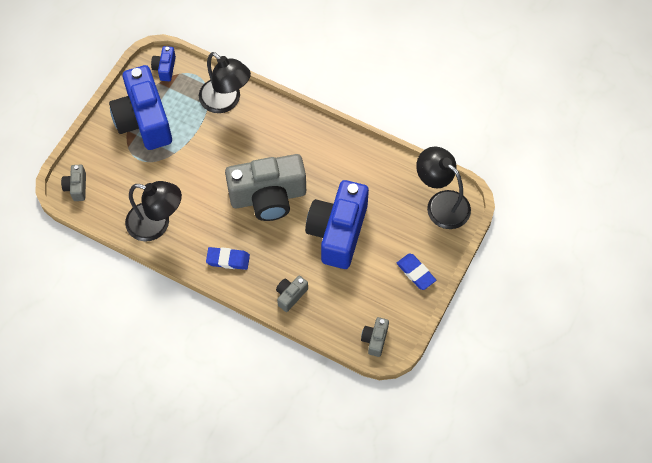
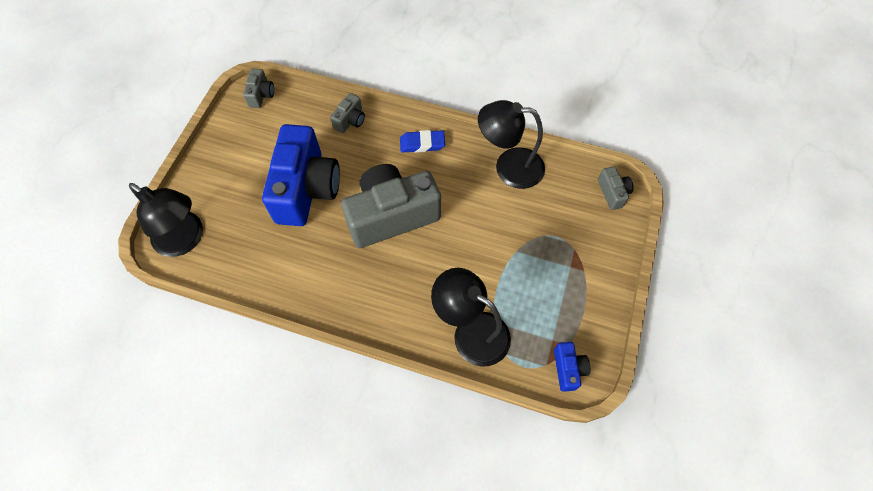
camera: 170 degrees right, 0 degrees up
blue camera [109,65,172,150] -> none
blue eraser [396,253,436,290] -> none

